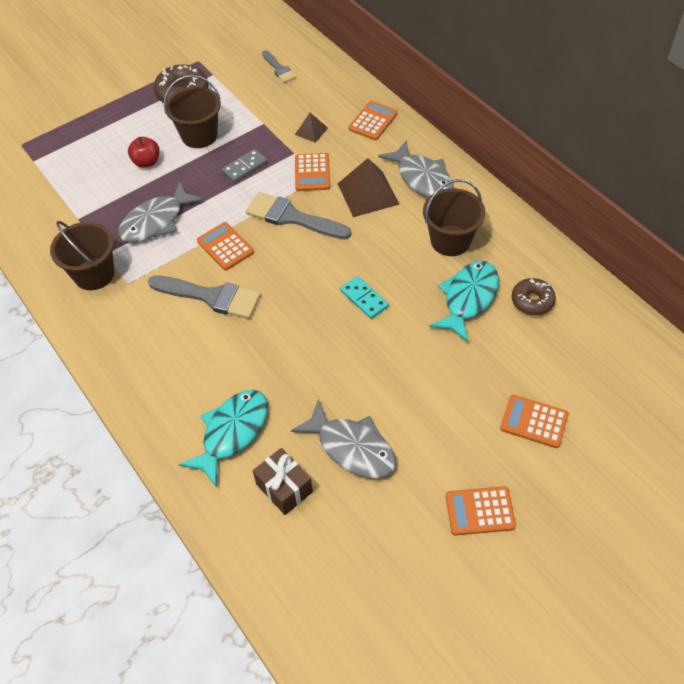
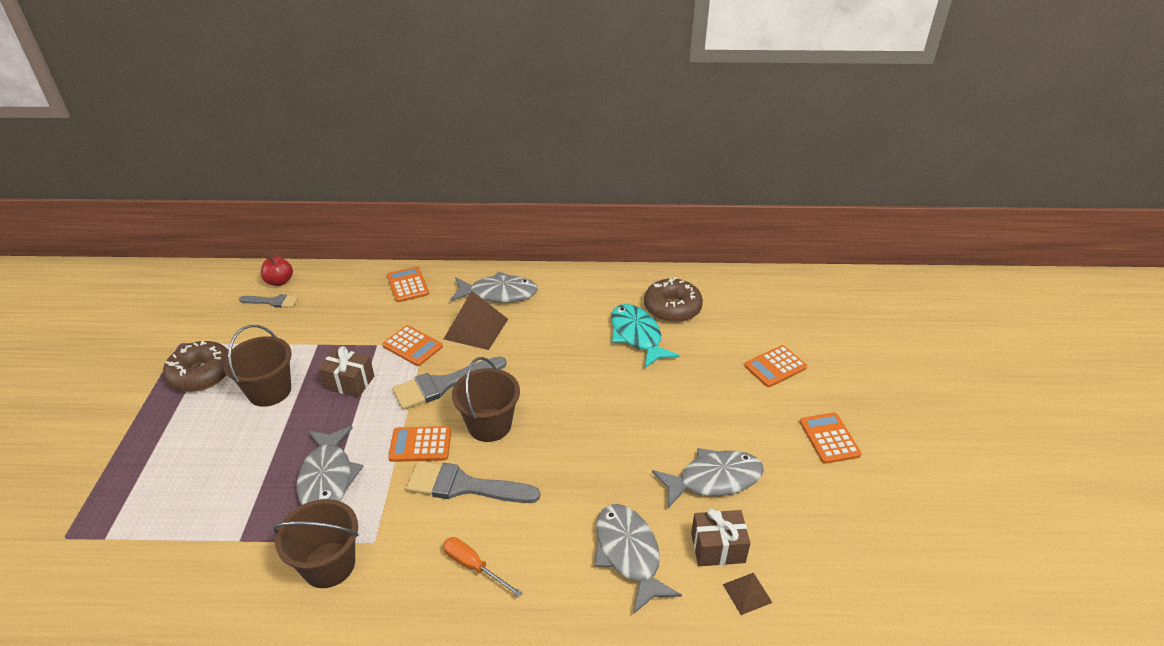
camera: 55 degrees left, 15 degrees down
red apple [128,137,160,168] -> red apple moved to [261,256,293,286]
grey brush [148,275,261,319] -> grey brush turned 135 degrees counterclockwise [406,461,540,503]
turquoise fish [178,390,268,486] -> grey fish [594,504,682,613]
grey domino [222,149,268,183] -> brown gift [318,346,374,398]
brown pyramid [295,113,328,143] -> brown pyramid moved to [723,573,773,615]
turquoise domino [340,276,389,319] -> none
brown bucket [423,179,485,256] -> brown bucket moved to [452,357,520,442]
orange calculator [446,486,516,536] -> orange calculator turned 135 degrees clockwise [800,413,862,464]
brown donut [512,278,556,315] -> brown donut [644,277,703,323], size x1.53
none -> orange screwdriver [443,537,522,597]

